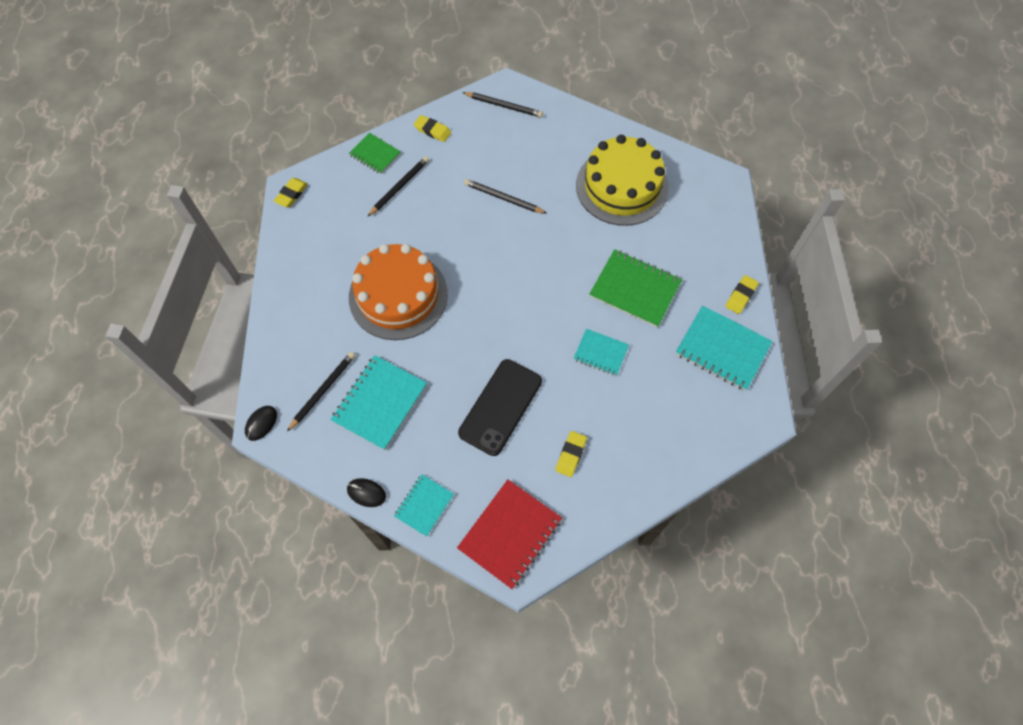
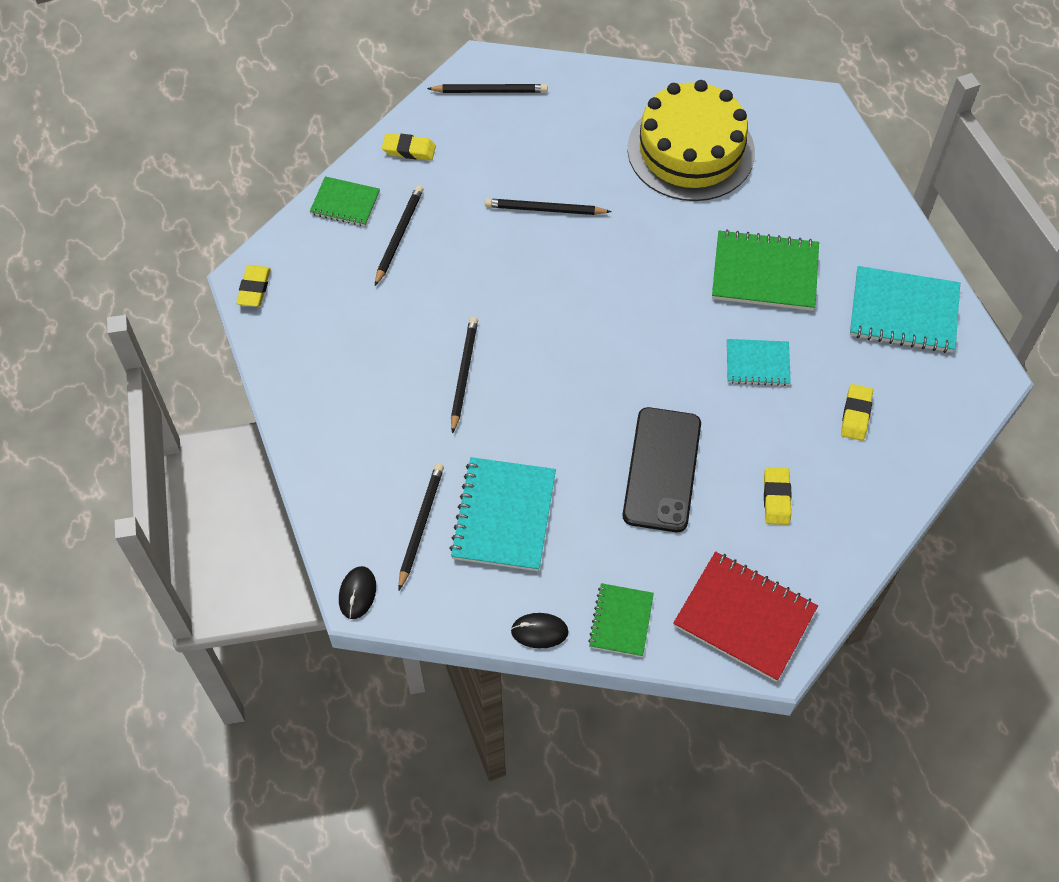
camera: 20 degrees left, 5 degrees down
orange cake [349,244,448,340] -> black pencil [451,317,478,434]
turquoise notebook [394,474,454,537] -> green notebook [588,583,654,657]
red notebook [457,480,562,589] -> red notebook turned 75 degrees counterclockwise [673,551,818,682]
yellow eraser [725,275,759,314] -> yellow eraser moved to [841,384,873,441]

